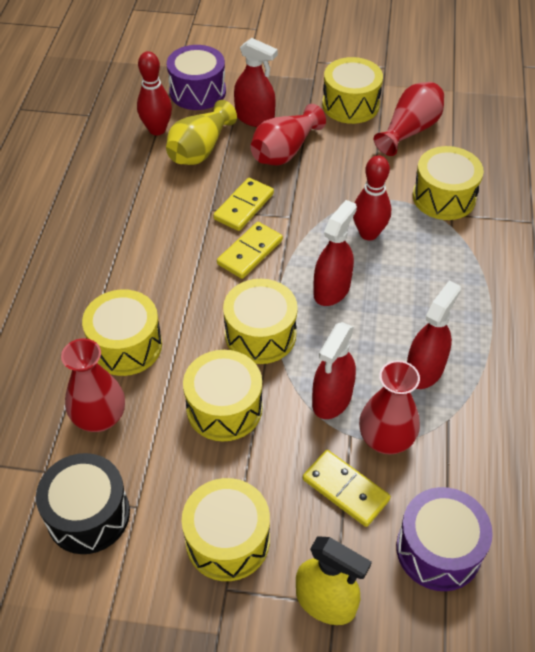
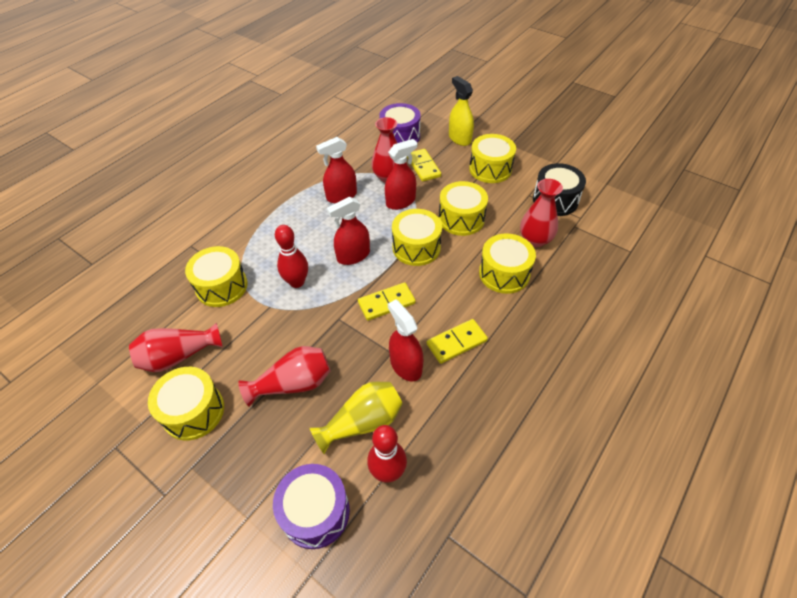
camera: 150 degrees left, 0 degrees up
yellow domino [213,178,274,231] -> yellow domino moved to [427,319,488,364]
red spray bottle [234,38,278,127] -> red spray bottle moved to [388,300,423,382]

